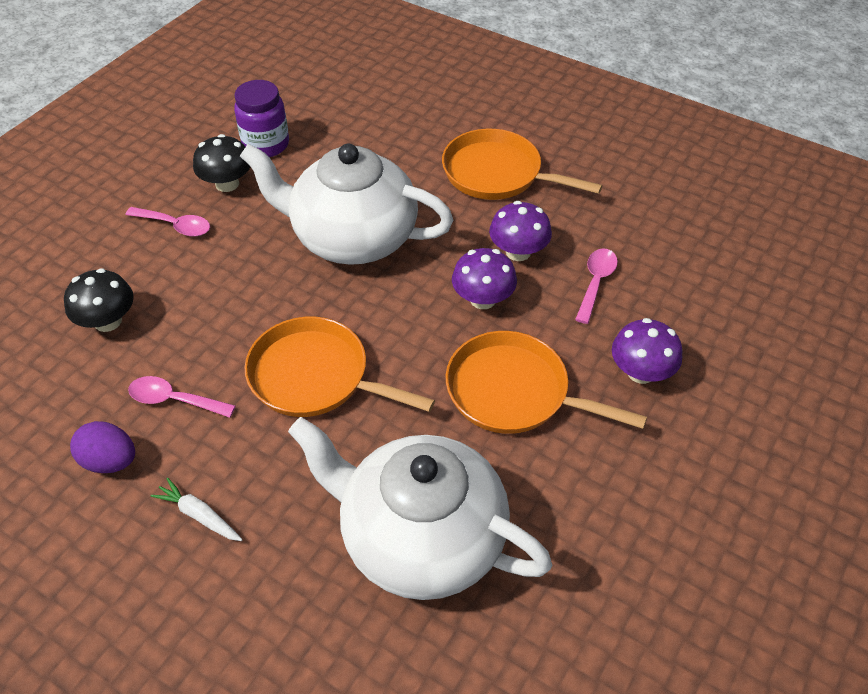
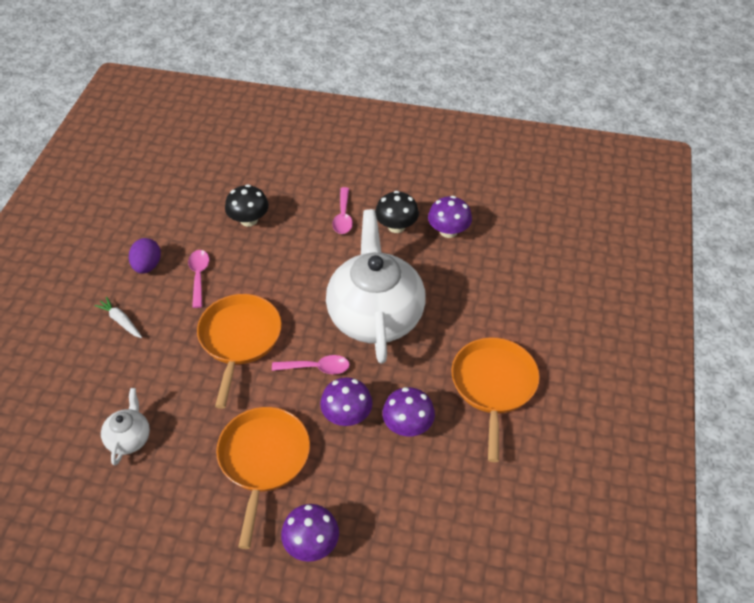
camera: 70 degrees right, 0 degrees up
white carrot [151,478,243,541] -> white carrot turned 60 degrees counterclockwise [94,297,142,338]
purple jar [234,80,289,157] -> purple mushroom [428,196,472,238]
white teapot [288,417,552,600] -> white teapot [101,388,150,466], size x0.43
pink spoon [575,249,618,324] -> pink spoon moved to [272,355,350,374]

